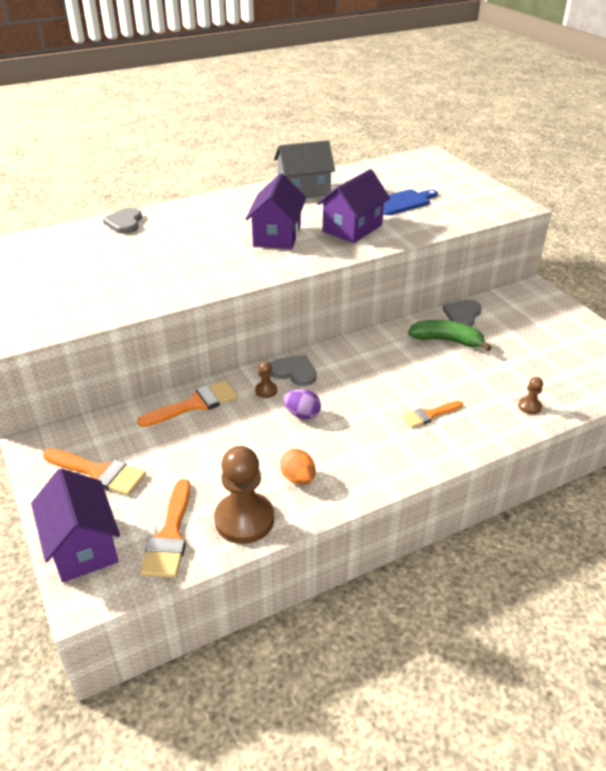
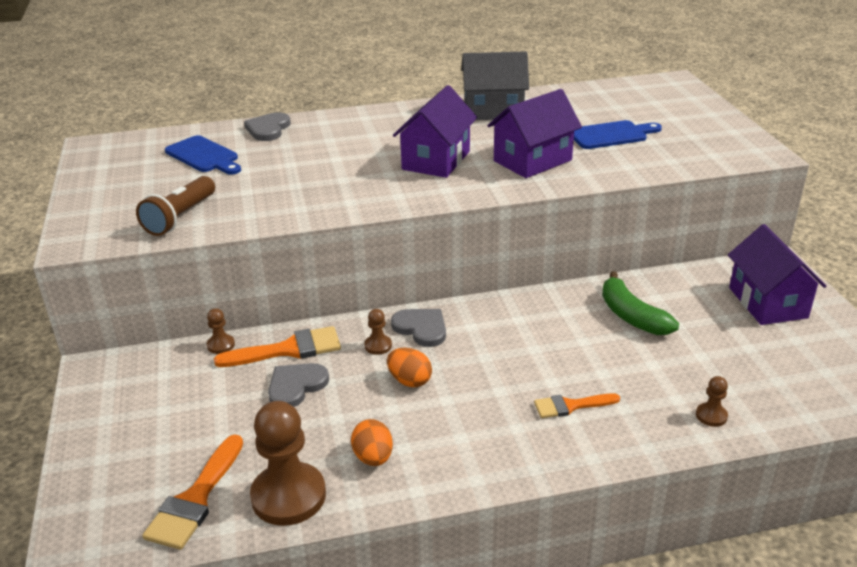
camera: 15 degrees right, 5 degrees down
purple house [31,468,120,582] -> purple house moved to [728,224,827,325]
orange brush [43,448,146,496] -> none
purple egg [283,389,321,419] -> orange egg [387,348,432,387]
green banana [408,320,492,351] -> green banana turned 150 degrees counterclockwise [602,271,679,335]
grey heart [442,300,482,327] -> grey heart moved to [268,363,329,407]
none -> brown flashlight [136,176,215,236]
none -> blue cutting board [165,135,241,175]
none -> brown pawn [207,308,235,354]

